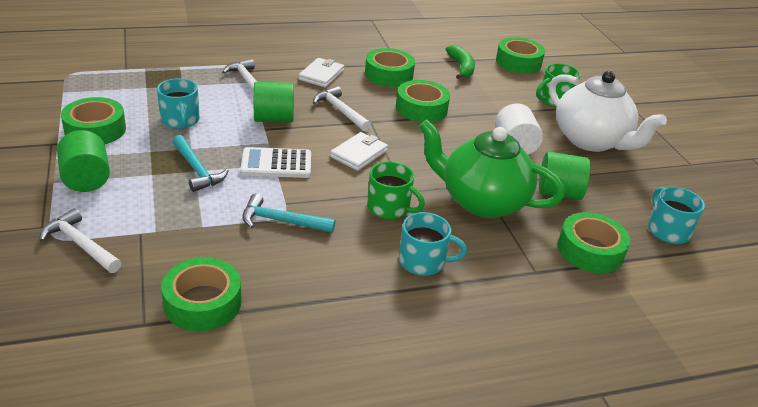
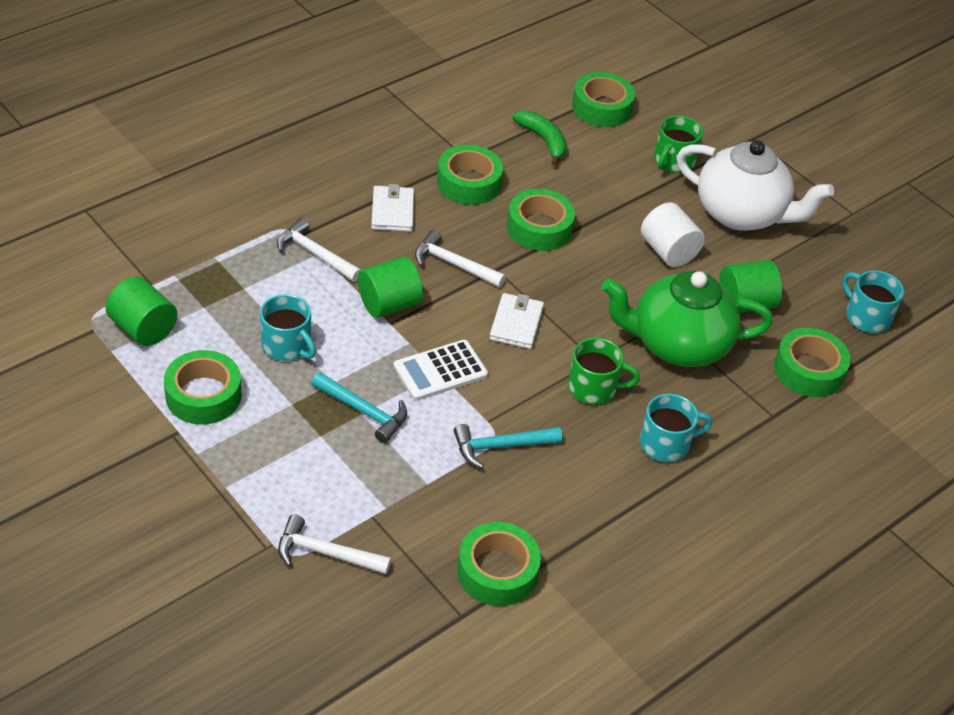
camera: 25 degrees left, 10 degrees up
green cylinder [57,130,110,192] -> green cylinder moved to [105,277,178,346]

